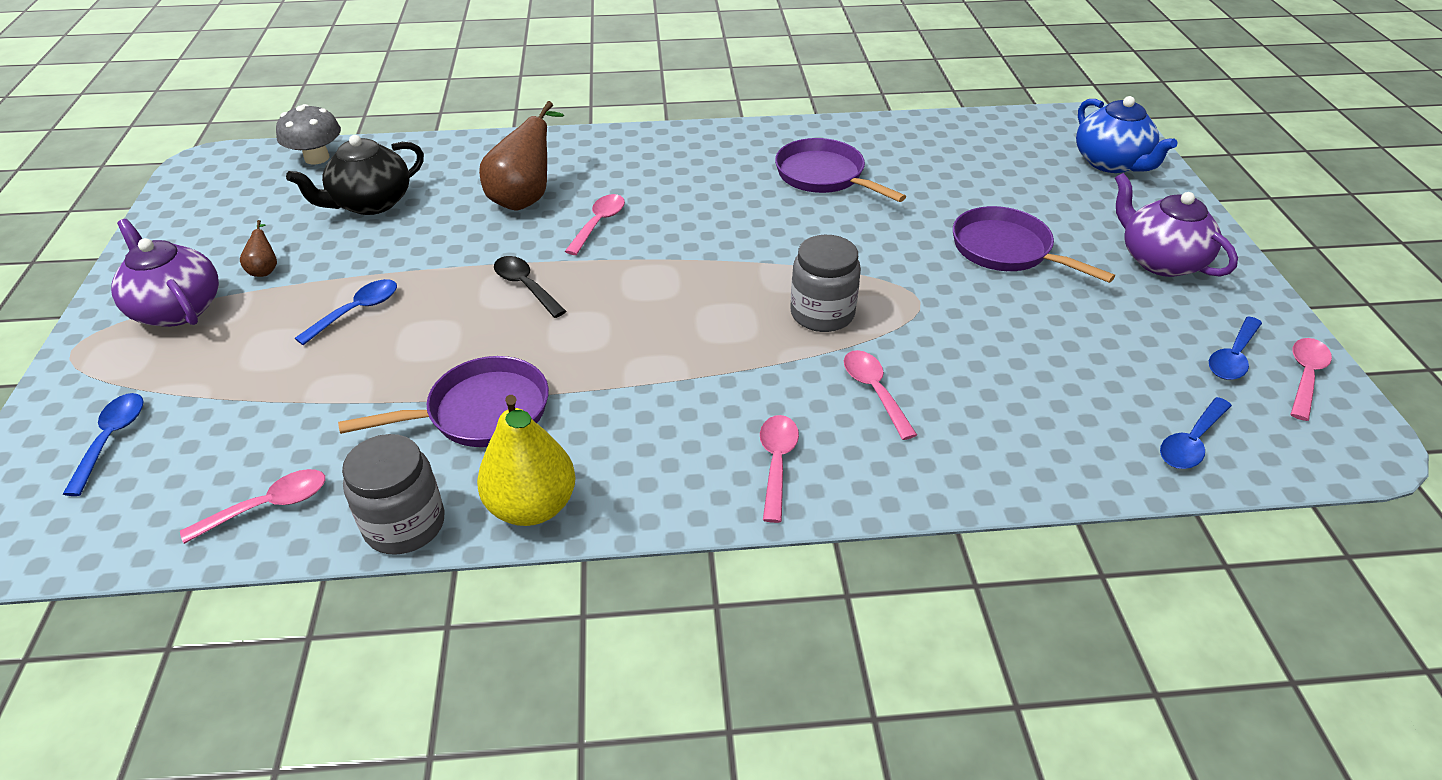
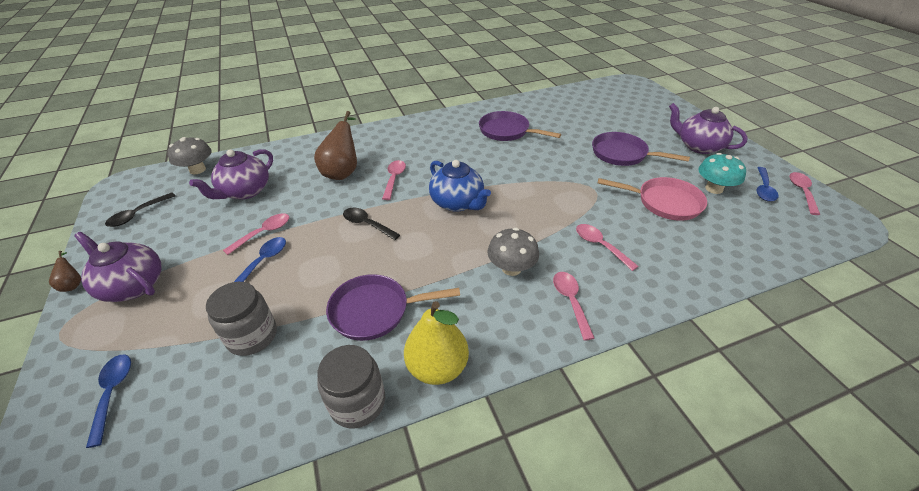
camera: 15 degrees left, 0 degrees up
pink spoon [180,469,325,544] -> pink spoon moved to [223,213,289,255]
brown pear [240,220,277,277] -> brown pear moved to [49,251,81,292]
black teapot [286,135,424,215] -> purple teapot [189,149,273,200]
purple pan [338,356,549,447] -> purple pan turned 150 degrees counterclockwise [326,274,460,341]
grey jar [790,235,861,332] -> grey jar moved to [206,282,277,356]
blue teapot [1076,96,1178,173] -> blue teapot moved to [429,160,491,212]
blue spoon [1160,397,1232,469] -> none
none -> black spoon [105,192,176,227]
none -> grey mushroom [488,228,539,276]
none -> pink pan [598,177,707,221]
none -> turquoise mushroom [698,153,746,194]

